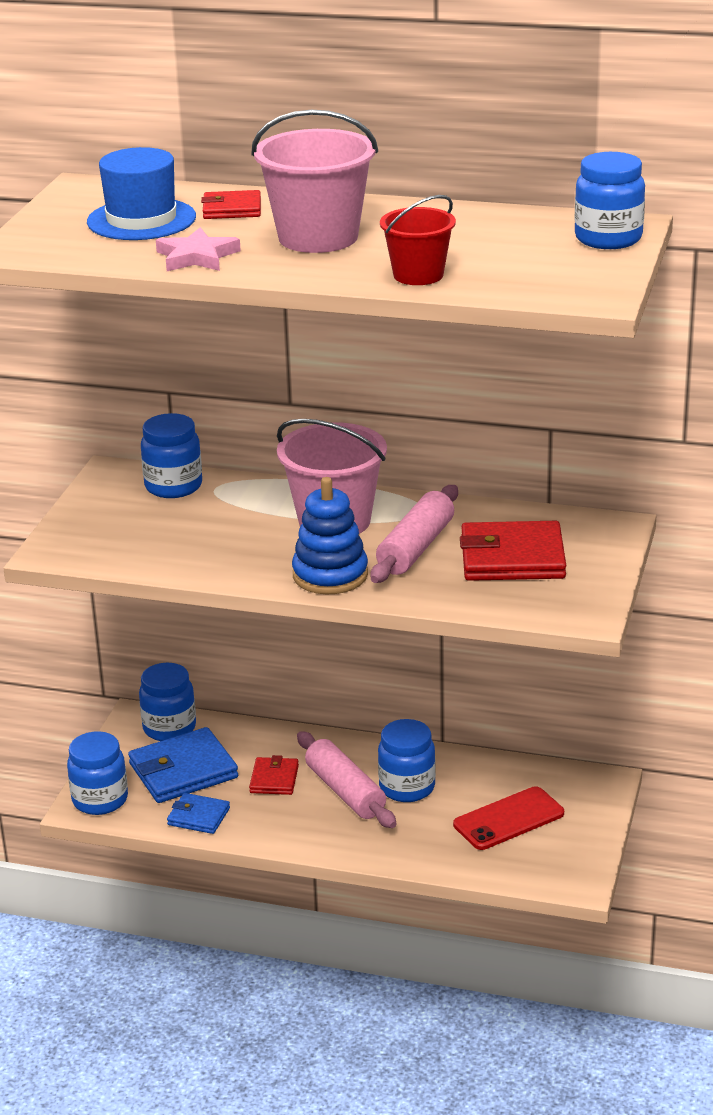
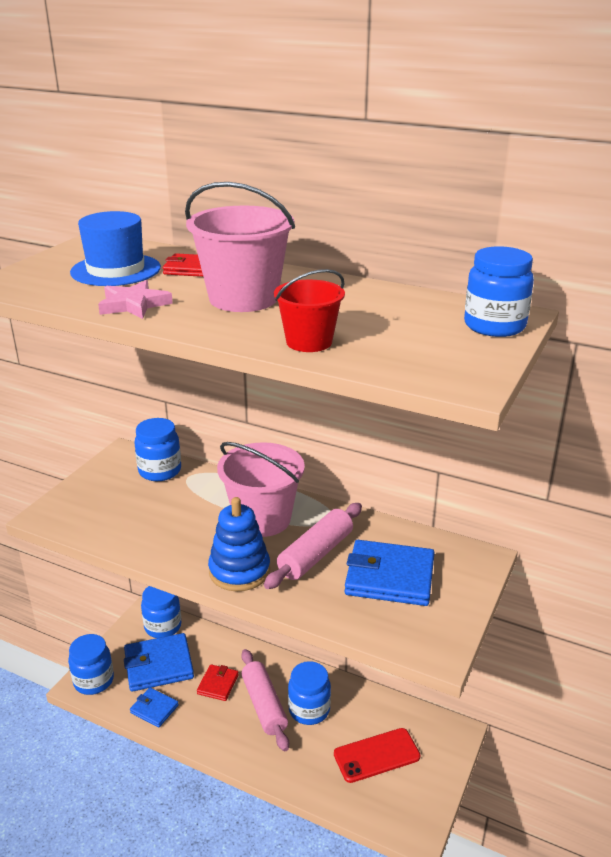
camera: 10 degrees right, 0 degrees up
red wallet [460,521,566,581] -> blue wallet [345,540,435,606]

